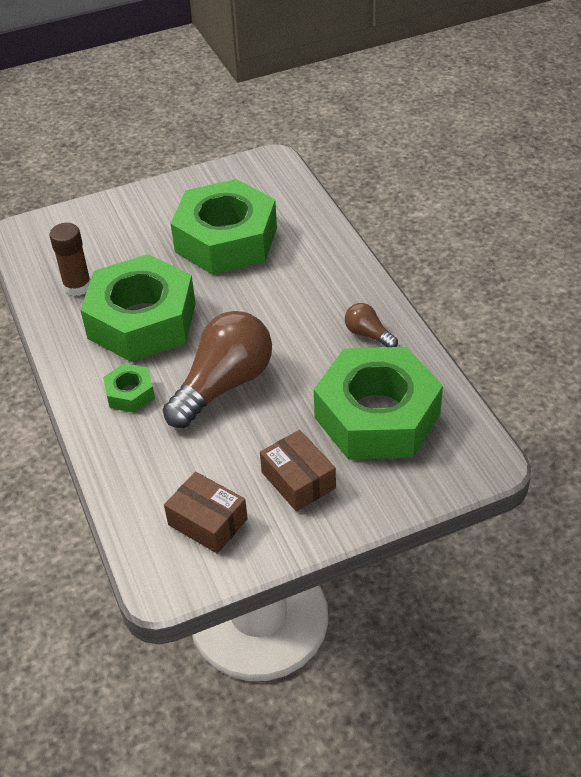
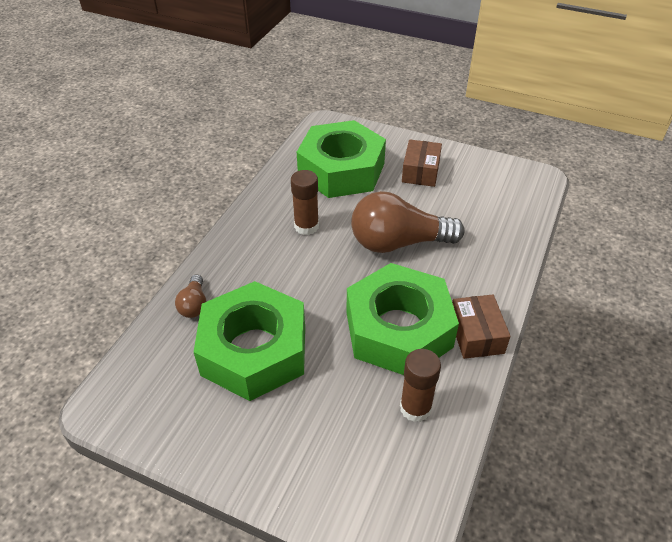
camera: 135 degrees left, 0 degrees up
green nut [103,363,155,413] -> none
brown box [164,472,248,553] -> brown box moved to [452,295,511,359]
brown light bulb [345,303,398,347] -> brown light bulb moved to [175,274,206,318]
none -> brown glue stick [291,170,319,235]

